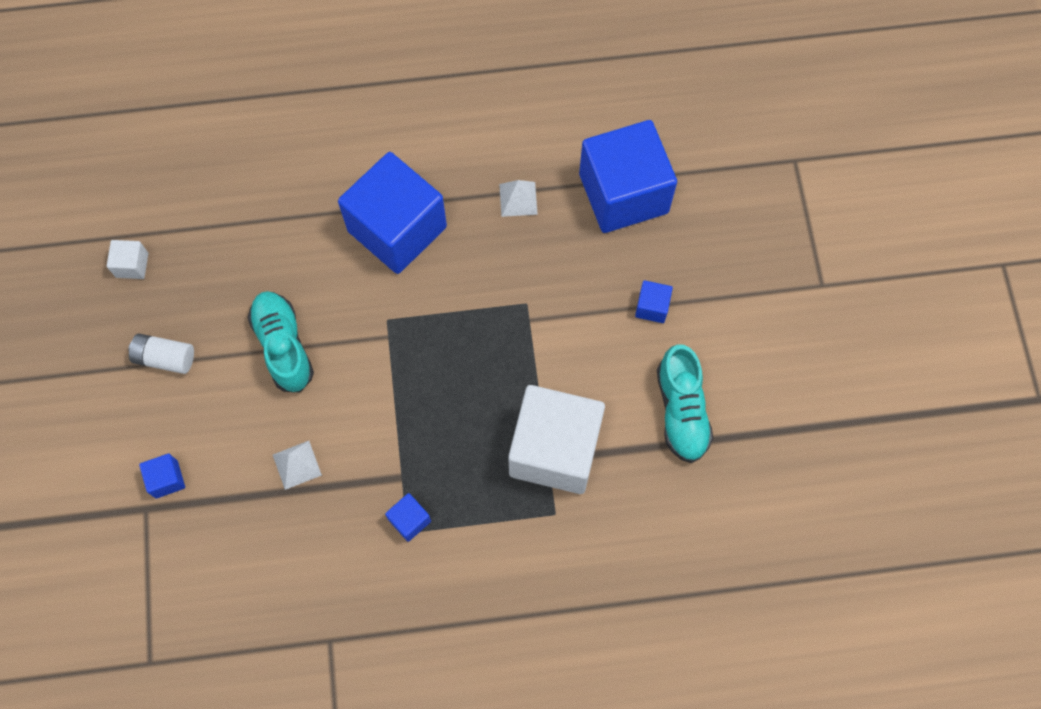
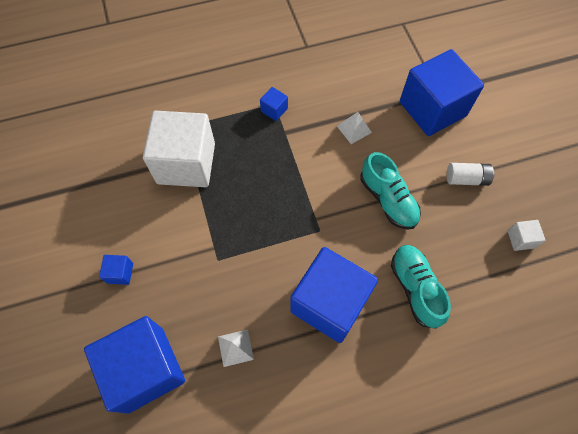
camera: 170 degrees right, 5 degrees down
blue cube [139,454,185,498] -> blue cube [400,49,484,136], size x2.49
turquoise shoe [657,344,713,463] -> turquoise shoe moved to [391,245,451,328]

